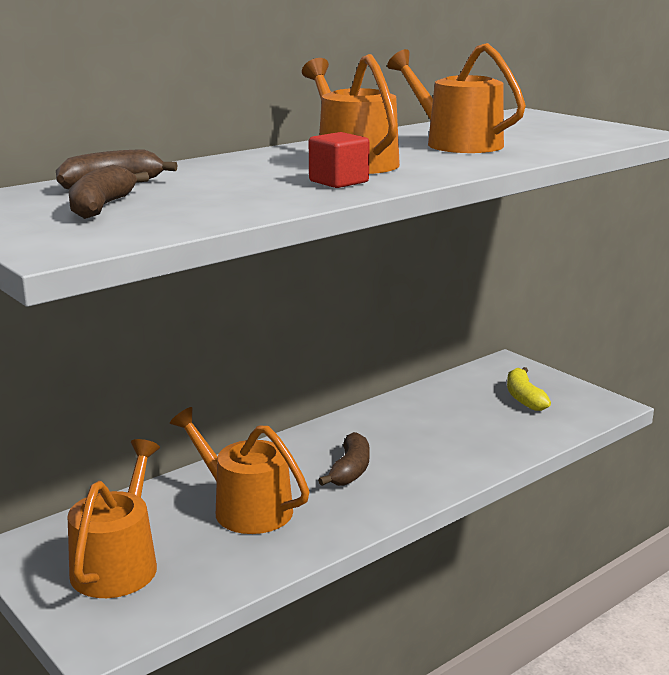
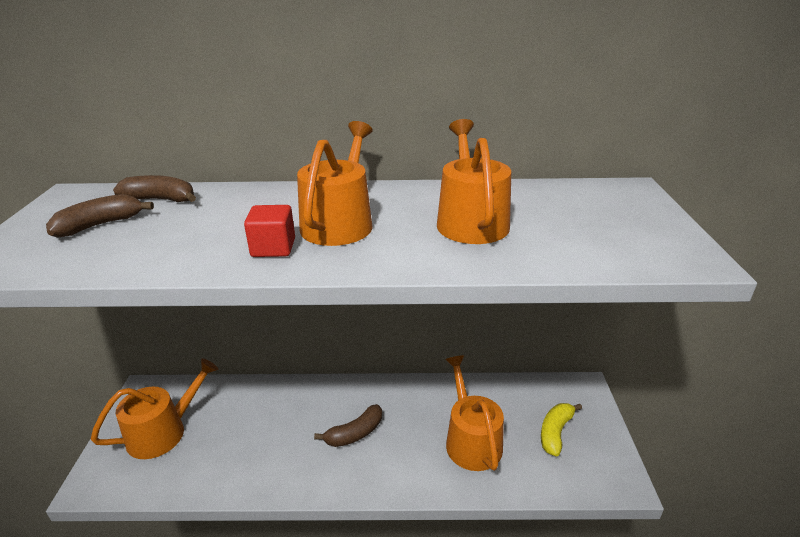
camera: 40 degrees right, 10 degrees up
orange watering can [170,407,310,534] -> orange watering can moved to [445,355,504,471]

